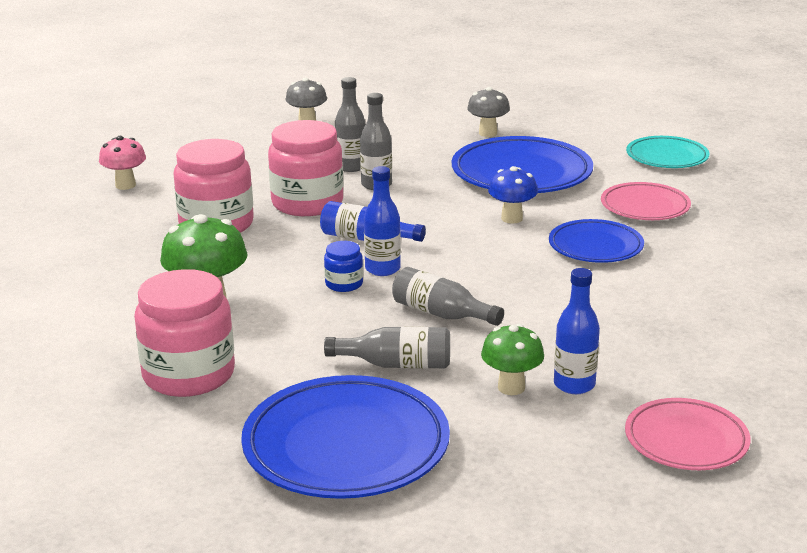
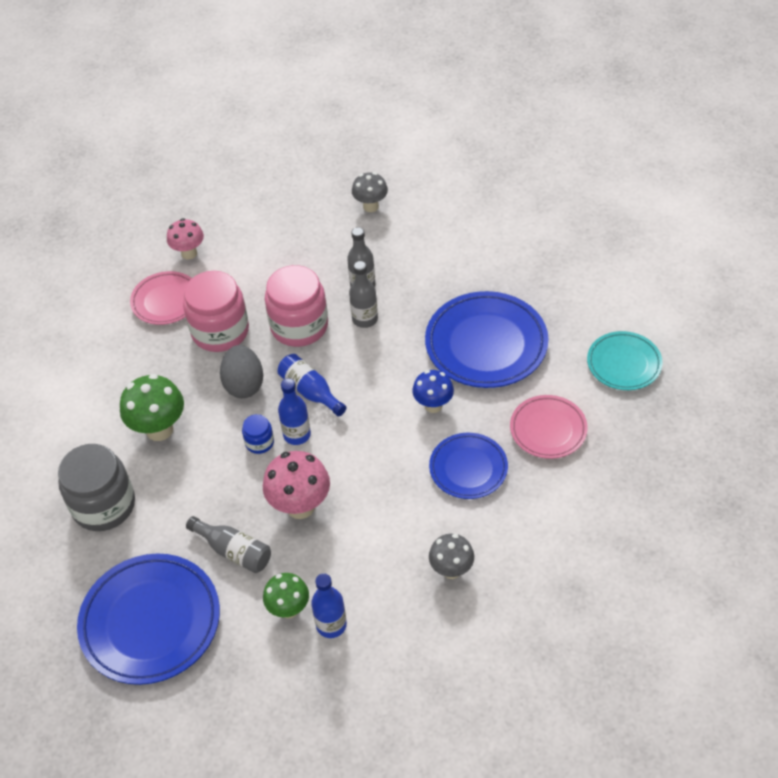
camera: 30 degrees right, 25 degrees up
pink jar [134,269,235,397] -> grey jar [58,444,135,531]
grey bottle [392,267,504,326] -> pink mushroom [263,451,330,519]
grey mushroom [467,87,510,137] -> grey mushroom moved to [429,534,474,579]
pink plate [625,398,750,470] -> pink plate moved to [130,271,192,325]
none -> grey egg [220,345,263,398]

